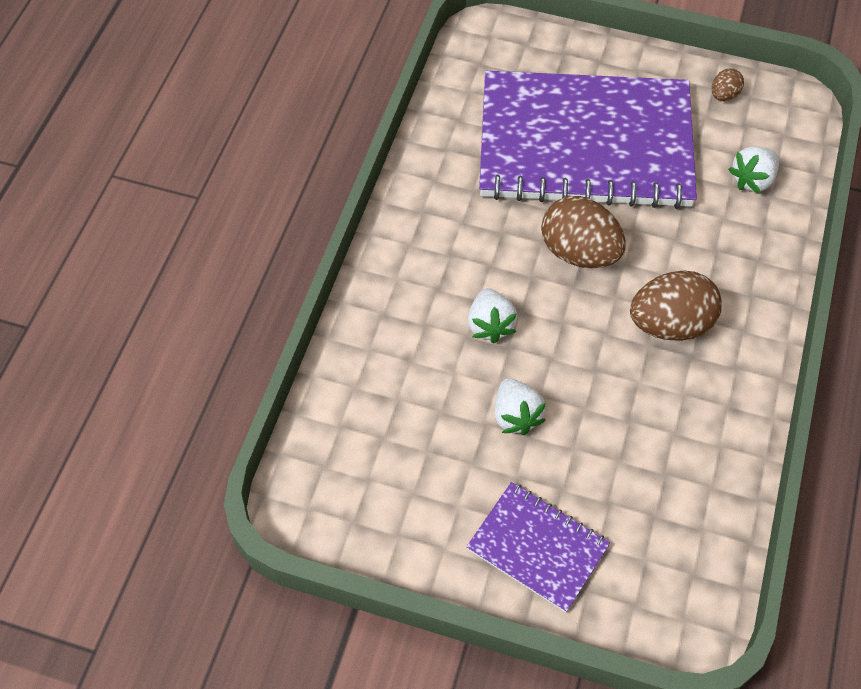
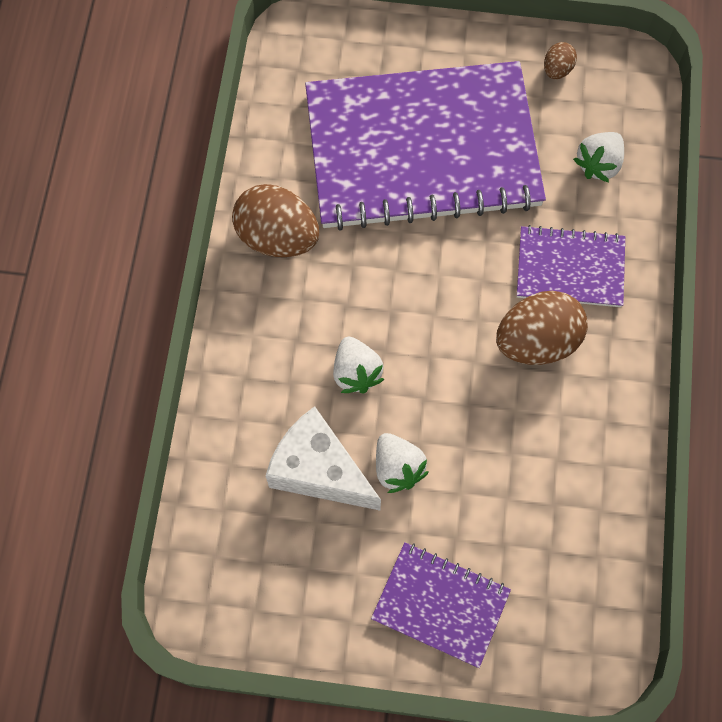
camera: 10 degrees left, 10 degrees up
brown egg [541,196,626,268] -> brown egg moved to [232,184,319,257]
none -> white cheese [266,406,381,511]
none -> purple notebook [517,225,625,307]

